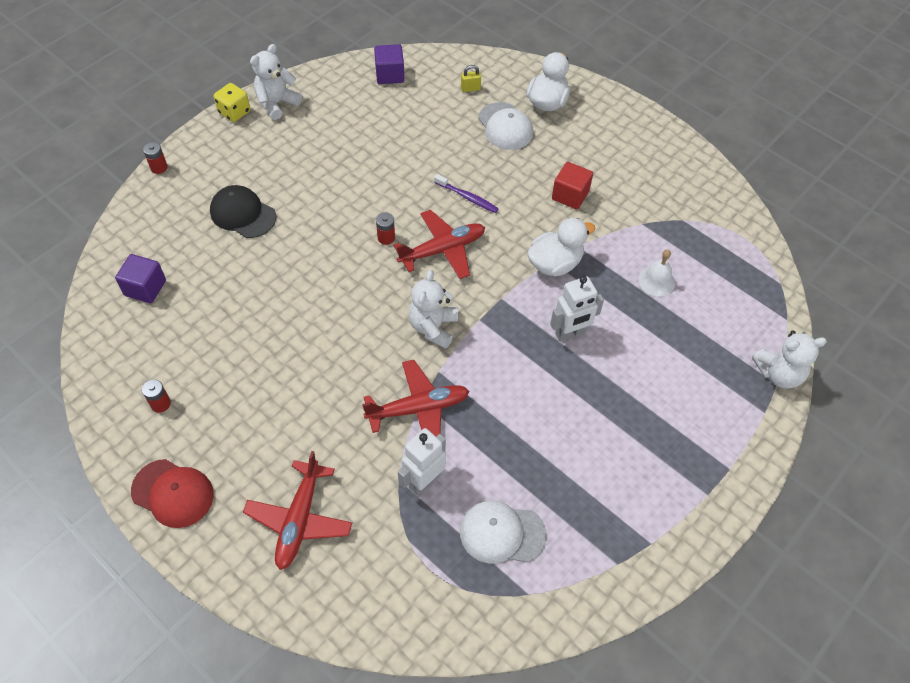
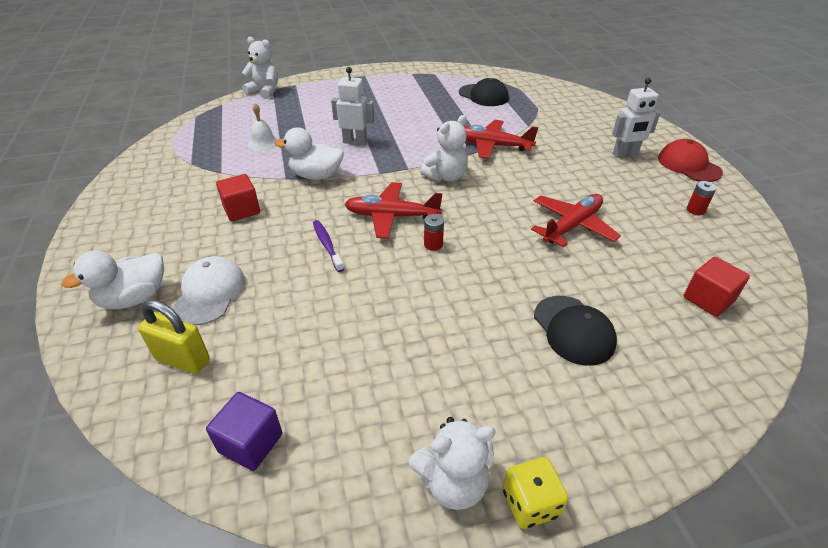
camera: 145 degrees left, 15 degrees down
purple cube [115,254,166,303] -> red cube [683,257,750,317]
red battery [143,142,168,174] -> none
red plane [243,451,352,570] -> red plane moved to [531,194,621,247]
white robot [398,428,446,496] -> white robot moved to [612,78,660,158]
white cap [460,501,547,563] -> black cap [459,78,509,106]
yellow padlock [461,65,481,92] -> yellow padlock [138,299,210,374], size x1.84

